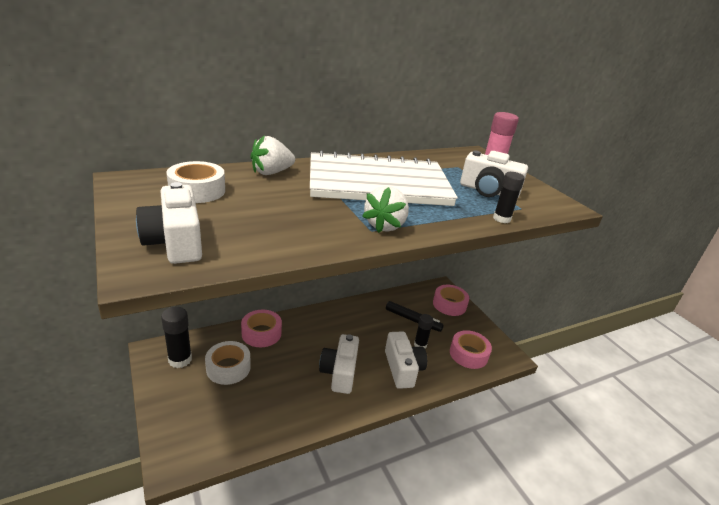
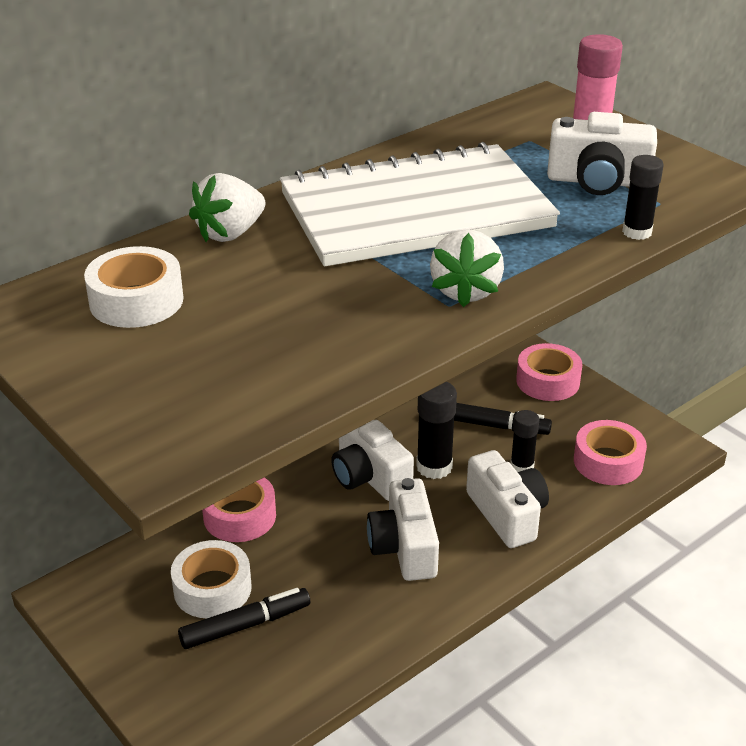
camera: 10 degrees left, 5 degrees up
white camera [136,182,202,264] -> white camera moved to [331,420,414,501]
black glue stick [161,307,192,368] -> black glue stick moved to [416,382,457,479]
none -> black marker [178,588,310,649]

